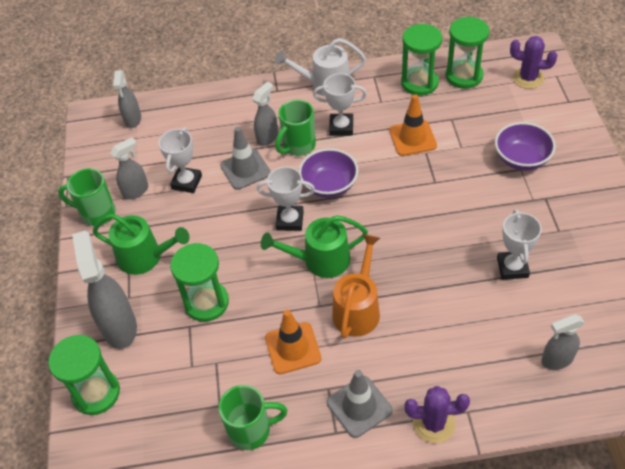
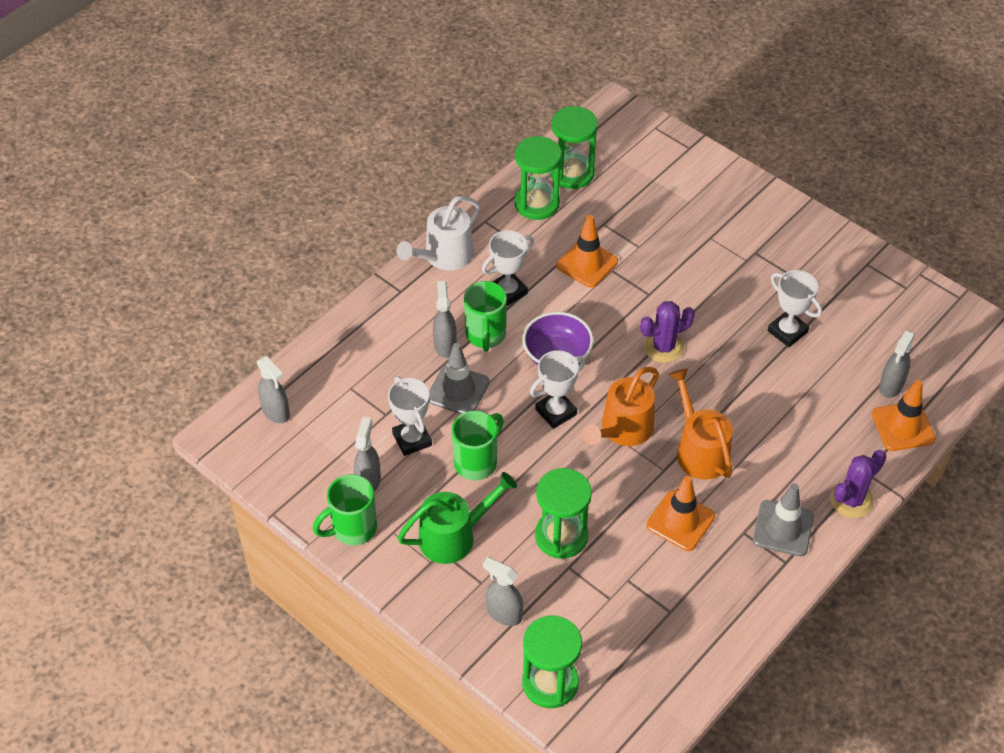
camera: 45 degrees left, 0 degrees up
grey spray bottle [72,230,137,349] -> grey spray bottle [483,557,523,626], size x0.60
green mug [219,385,287,450] -> green mug moved to [452,411,504,480]
green watering can [261,215,368,278] -> orange watering can [582,367,659,446]
purple bowl [495,122,556,171] -> none
purple cactus [510,36,557,89] -> purple cactus moved to [640,301,695,363]
none -> orange traffic cone [872,380,936,451]

